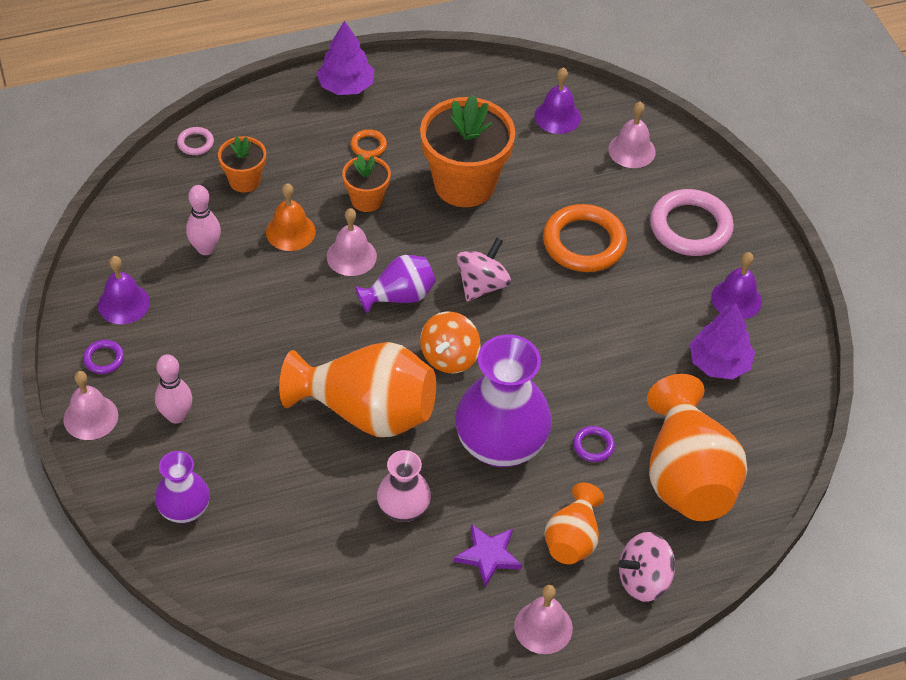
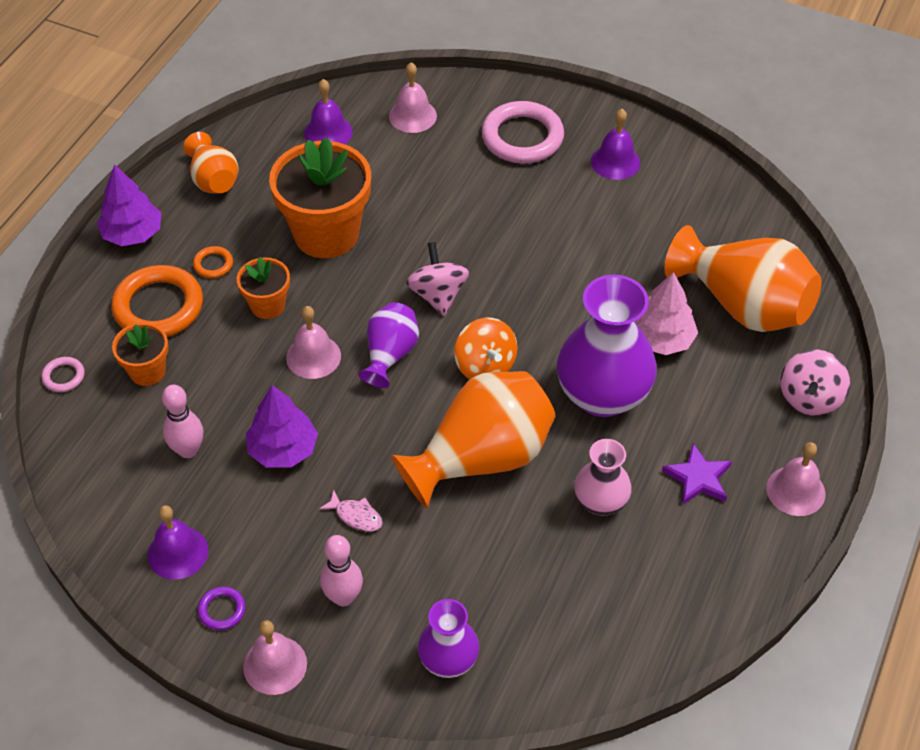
camera: 45 degrees left, 0 degrees up
orange bell [266,183,316,251] -> none
orange ring [543,204,627,272] -> orange ring moved to [111,265,203,337]
orange vase [544,483,604,564] -> orange vase moved to [184,132,239,194]
purple ring [573,426,615,462] -> pink tree [634,272,698,355]
purple tree [690,303,755,380] -> purple tree moved to [246,385,318,468]
none -> pink fish [319,490,383,532]

